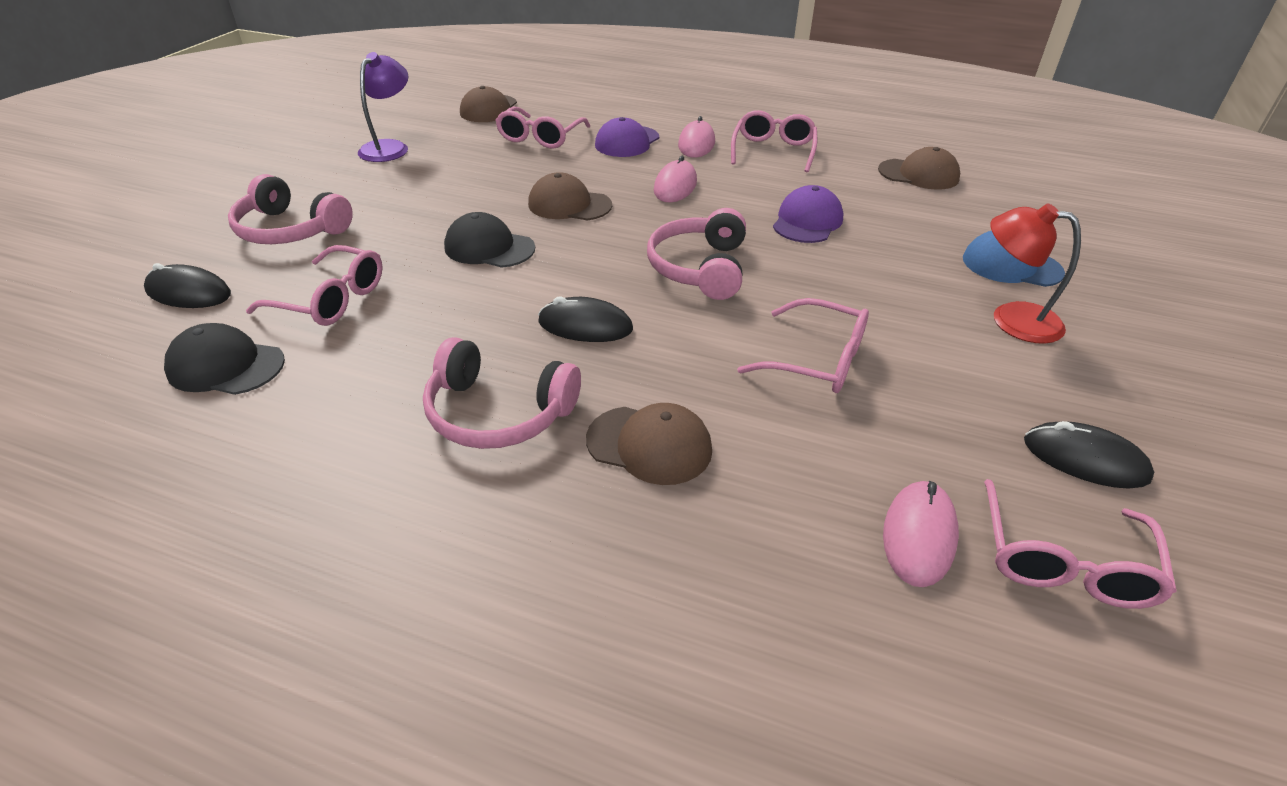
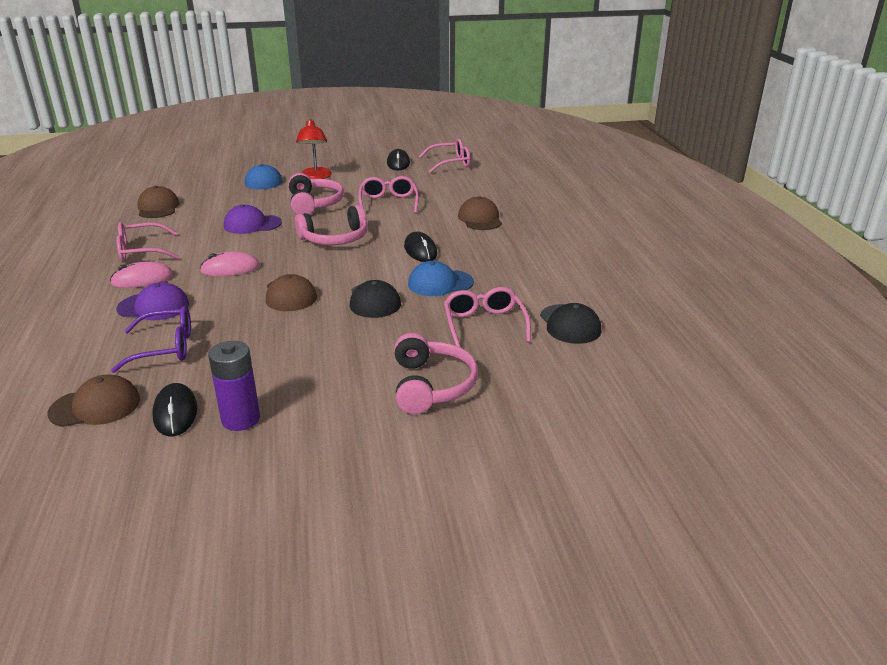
camera: 120 degrees left, 10 degrees down
black mouse [144,263,231,308] -> black mouse moved to [152,383,197,436]
purple lamp [358,52,408,162] -> purple battery [208,341,260,431]
pink headphones [423,337,581,449] -> pink headphones moved to [289,173,344,214]
pink glasses [495,106,590,148] -> purple glasses [111,306,191,373]
pink mouse [883,481,959,587] -> none
none -> blue cap [408,261,474,296]

